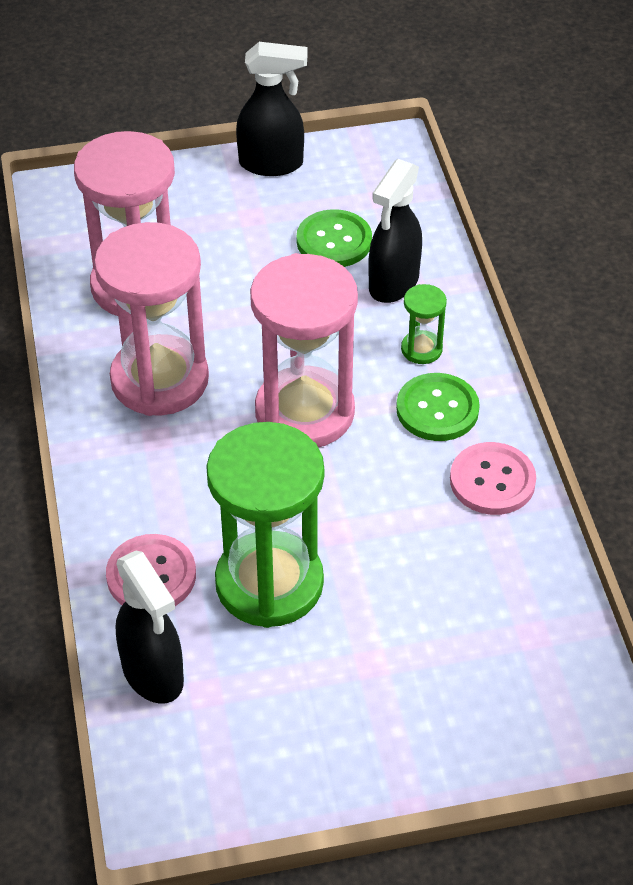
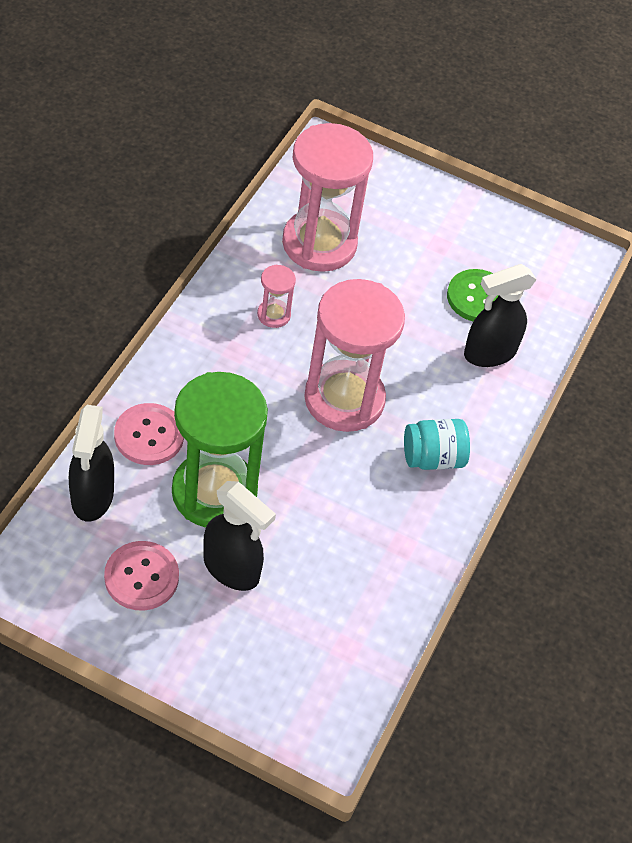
camera: 30 degrees right, 5 degrees up
pink hourglass [94,222,209,416] -> pink hourglass [257,265,296,328], size x0.43
black spray bottle [236,42,307,176] -> black spray bottle moved to [204,481,276,591]
green button [396,373,480,441] -> turquoise jar [404,419,470,470]
green hourglass [401,284,447,364] -> none
pink button [450,442,536,515] -> pink button moved to [104,541,179,611]

